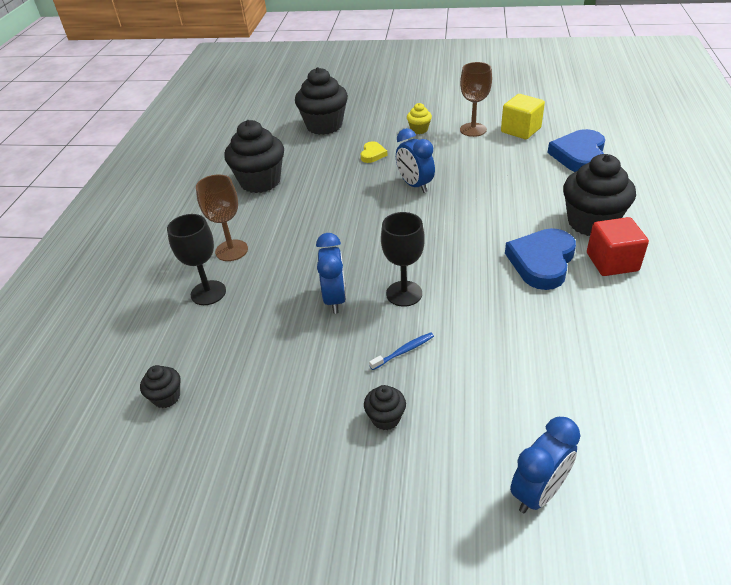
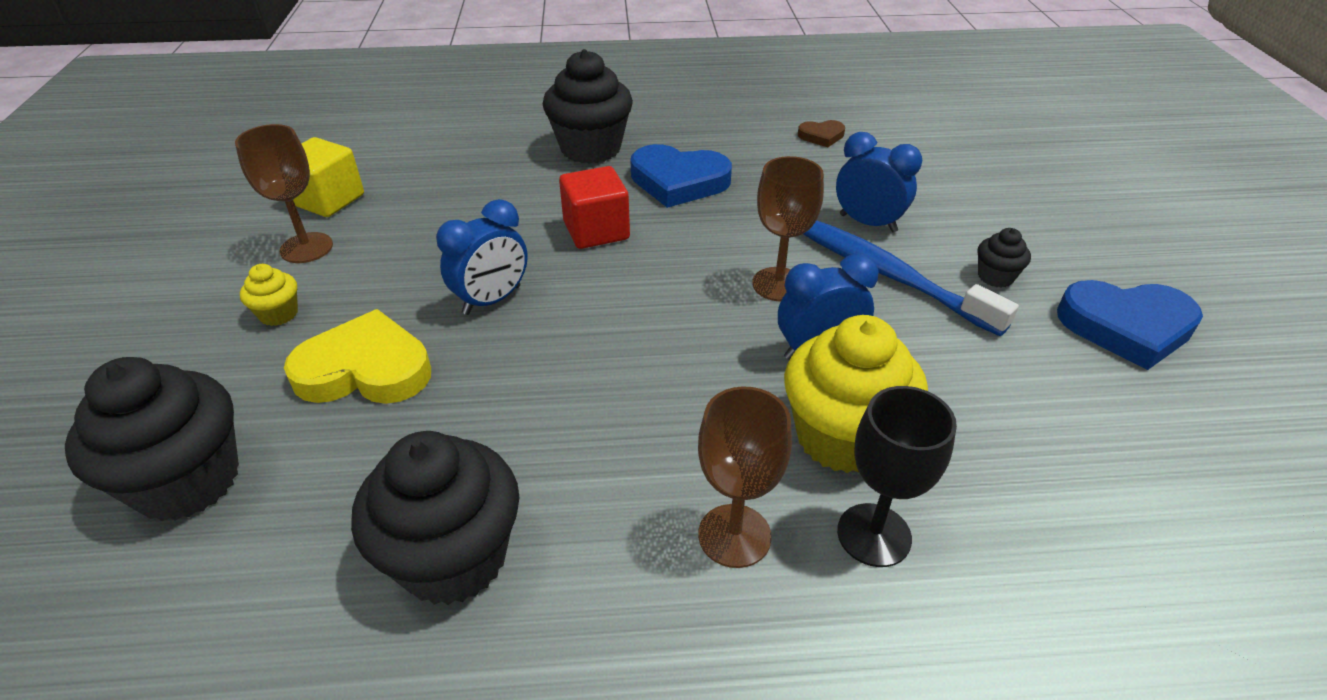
camera: 105 degrees left, 0 degrees up
black cupcake [140,365,181,408] -> none
yellow heart [361,141,388,163] -> yellow heart [284,309,431,404], size x2.00
blue toothbrush [369,332,434,370] -> blue toothbrush [803,220,1019,336], size x2.47
black goblet [381,212,425,307] -> brown goblet [752,156,824,301]
blue clock [510,417,580,513] -> blue clock moved to [836,132,922,233]
blue heart [548,129,605,172] -> blue heart moved to [1057,280,1203,370]
red cube [587,217,649,276] -> red cube moved to [559,166,630,249]
none -> yellow cupcake [784,315,928,473]
none -> brown heart [798,120,845,147]

